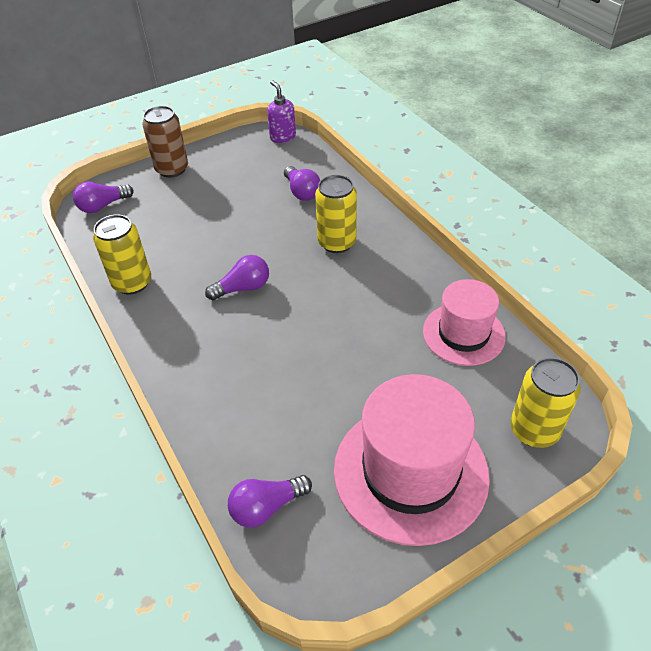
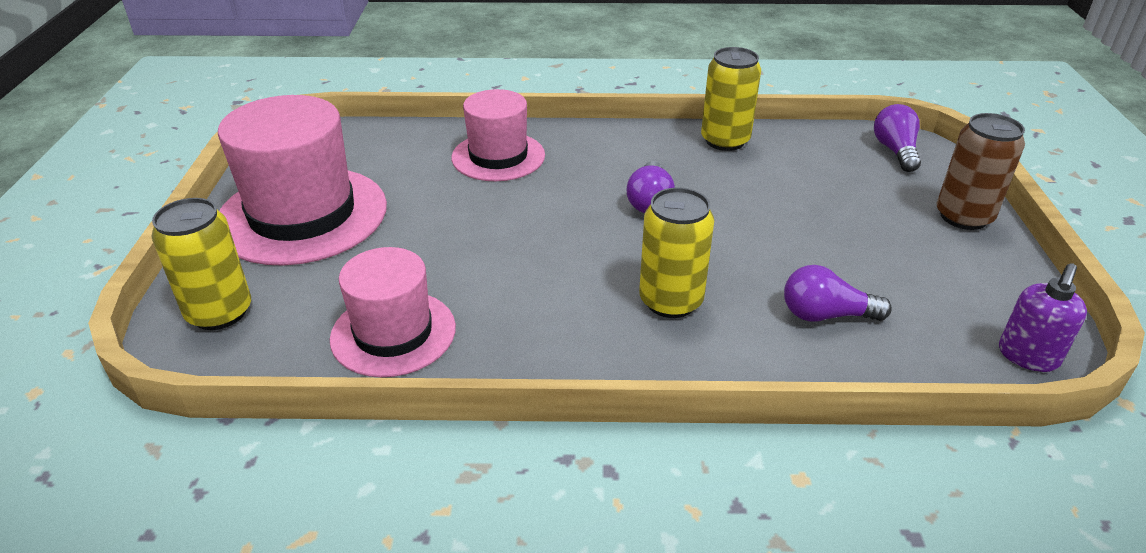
camera: 120 degrees right, 10 degrees down
purple light bulb [228,475,312,527] -> none
purple soap dispenser [267,80,296,143] -> purple soap dispenser turned 120 degrees clockwise [999,263,1087,372]
none -> pink hat [451,89,545,181]

